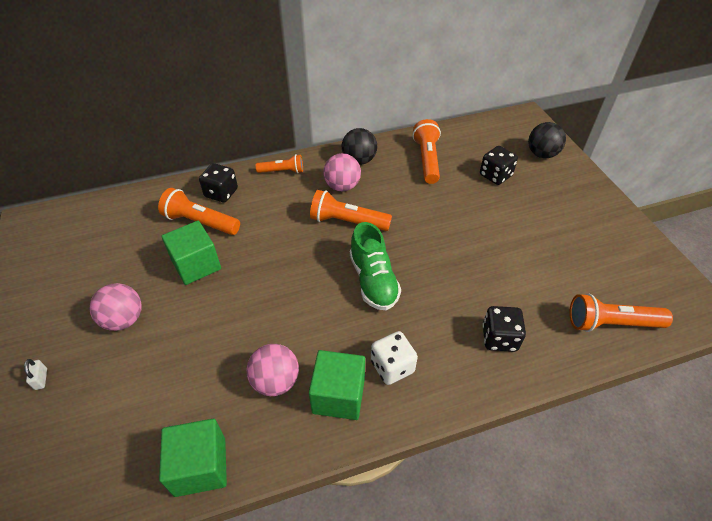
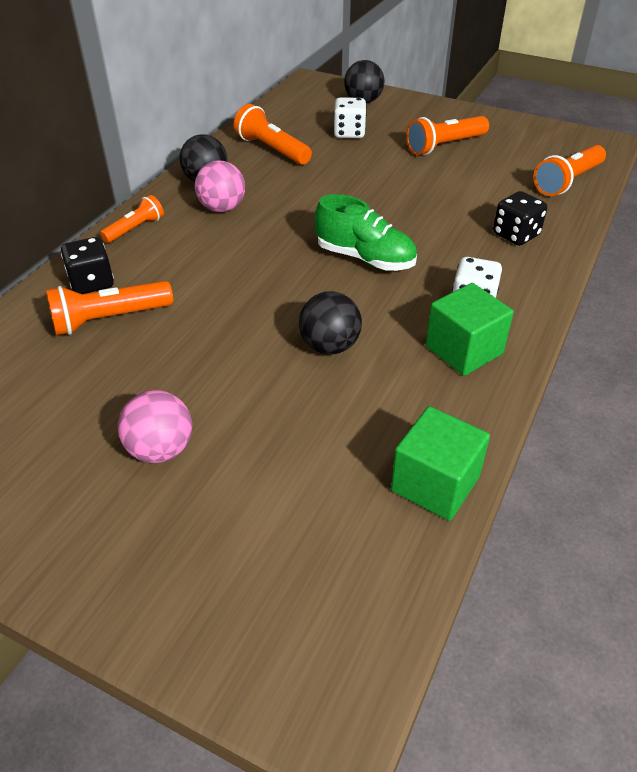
camera: 45 degrees left, 5 degrees down
white padlock [24,359,47,390] -> none
green cube [161,221,221,285] -> none
pink ball [247,344,299,396] -> none
orange flashlight [310,190,392,231] -> orange flashlight moved to [406,116,489,155]
black dice [480,146,518,185] -> white dice [334,97,367,138]
none -> black ball [299,291,362,354]

